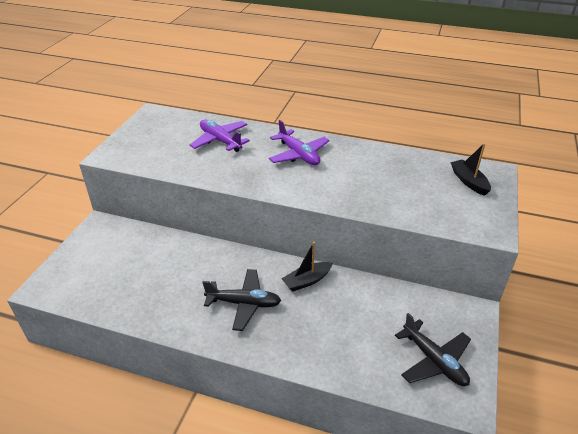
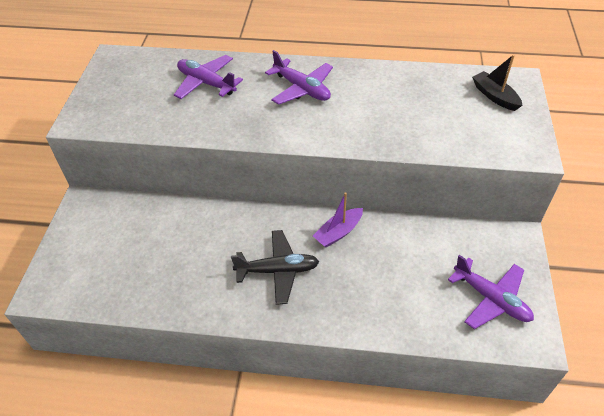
camera: 10 degrees left, 10 degrees up
black boat [282,242,333,292] -> purple boat [313,192,363,247]
black plane [395,313,471,386] -> purple plane [448,255,534,329]

